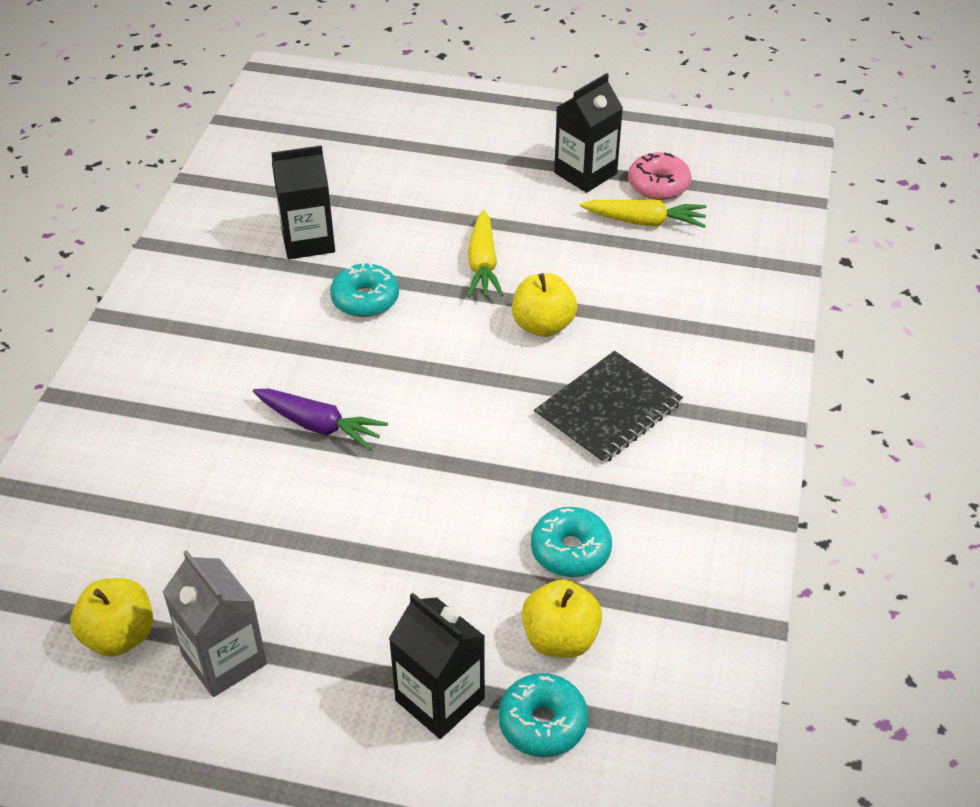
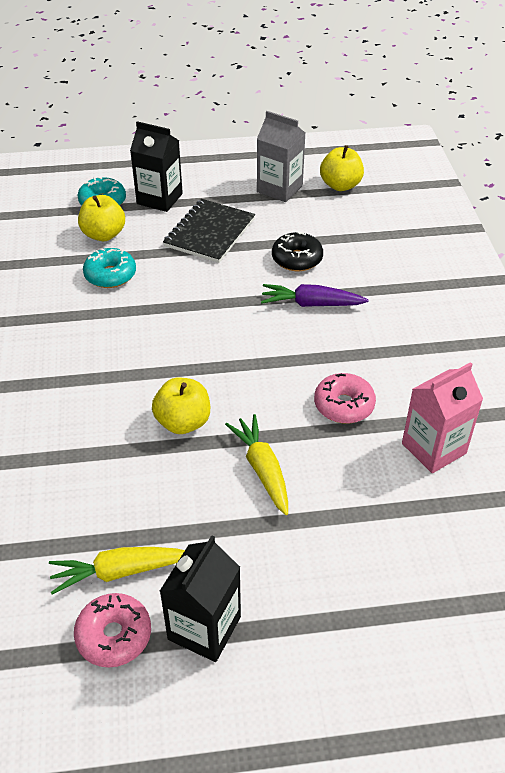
camera: 160 degrees right, 0 degrees up
black carton [271,145,335,259] -> pink carton [402,362,483,473]
turquoise donut [330,263,399,317] -> pink donut [314,373,376,424]
black notebook [534,351,683,465] -> black notebook moved to [163,199,255,263]
none -> black donut [272,232,323,271]

